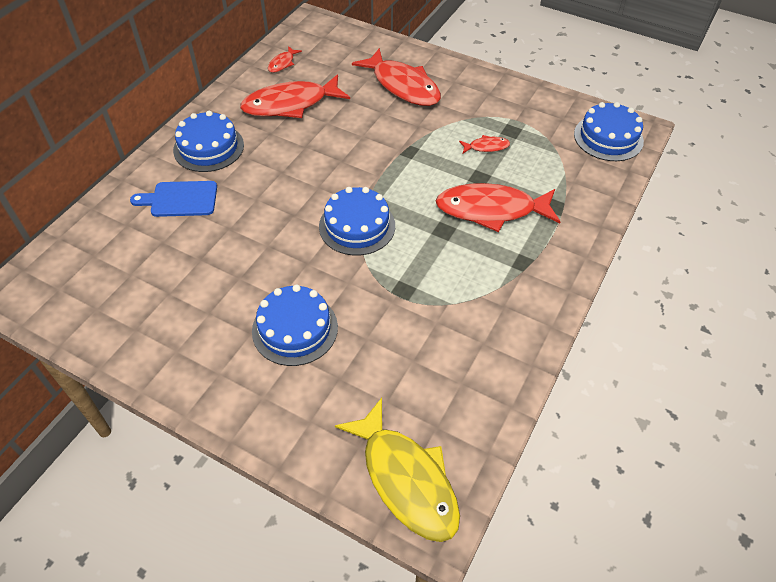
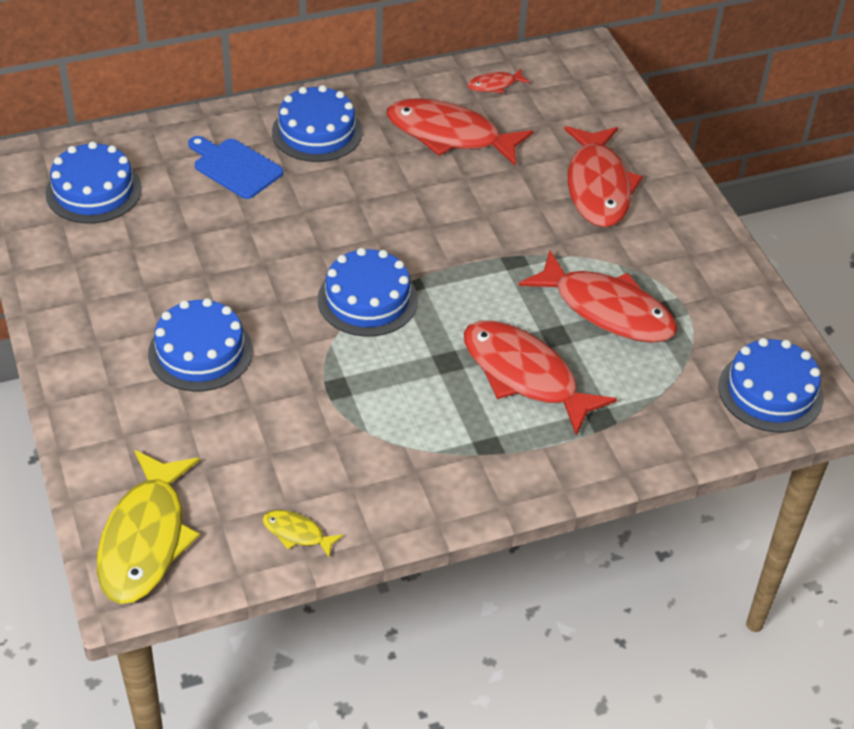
camera: 40 degrees right, 5 degrees down
red fish [459,135,510,153] -> red fish [518,250,678,343], size x2.25
none -> blue cake [45,141,142,223]
none -> yellow fish [262,510,343,557]

